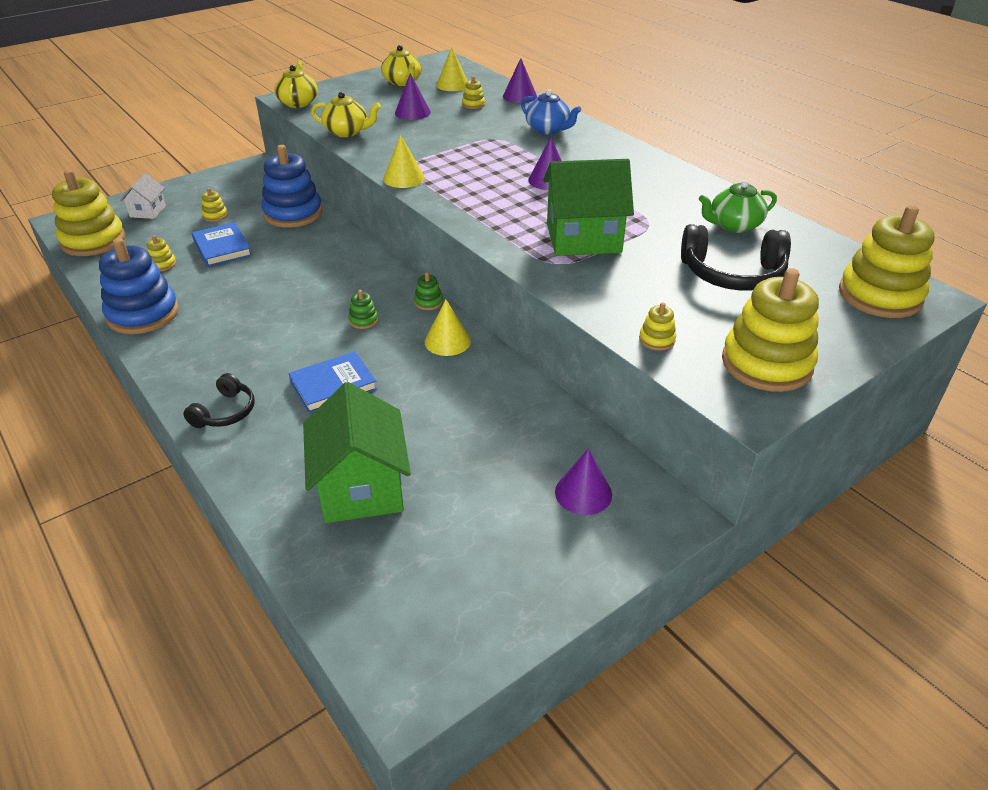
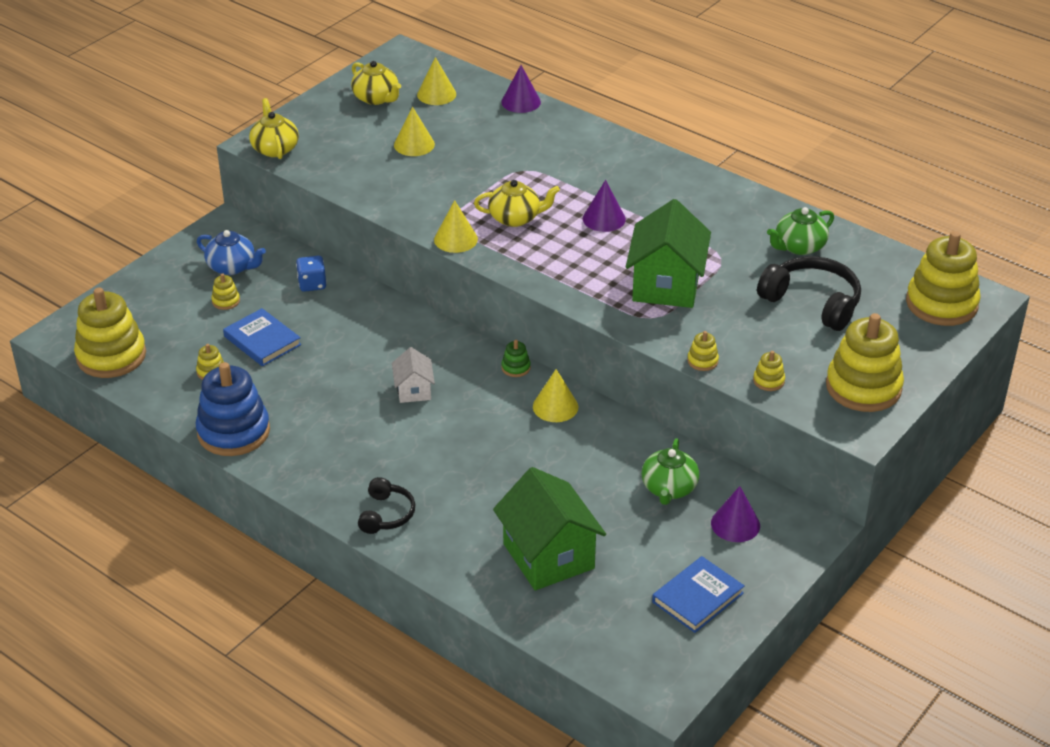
camera: 15 degrees left, 0 degrees up
white house [120,173,166,219] -> white house moved to [392,347,435,403]
blue stacking toy [261,145,322,228] -> blue dice [296,256,327,292]
blue book [288,351,377,413] -> blue book moved to [652,556,745,633]
yellow teapot [311,92,381,137] -> yellow teapot moved to [474,180,560,227]
green stacking toy [348,290,378,329] -> none
purple cone [395,73,431,120] -> yellow cone [394,107,435,156]
yellow stacking toy [462,76,485,109] -> yellow stacking toy moved to [687,331,719,371]
blue teapot [521,89,581,134] -> blue teapot moved to [197,230,266,275]
green house [543,159,634,256] -> green house turned 60 degrees counterclockwise [626,199,711,308]
black headphones [681,224,791,290] -> black headphones turned 135 degrees counterclockwise [757,256,861,331]
none -> green teapot [642,438,699,505]

